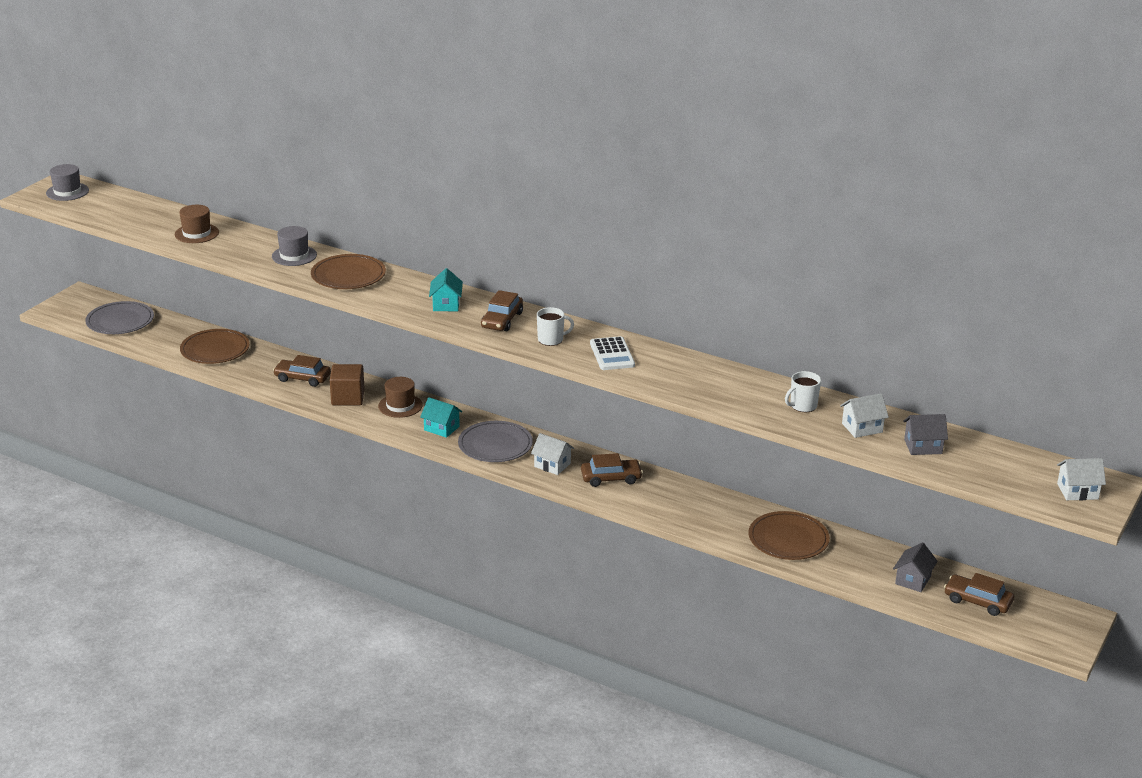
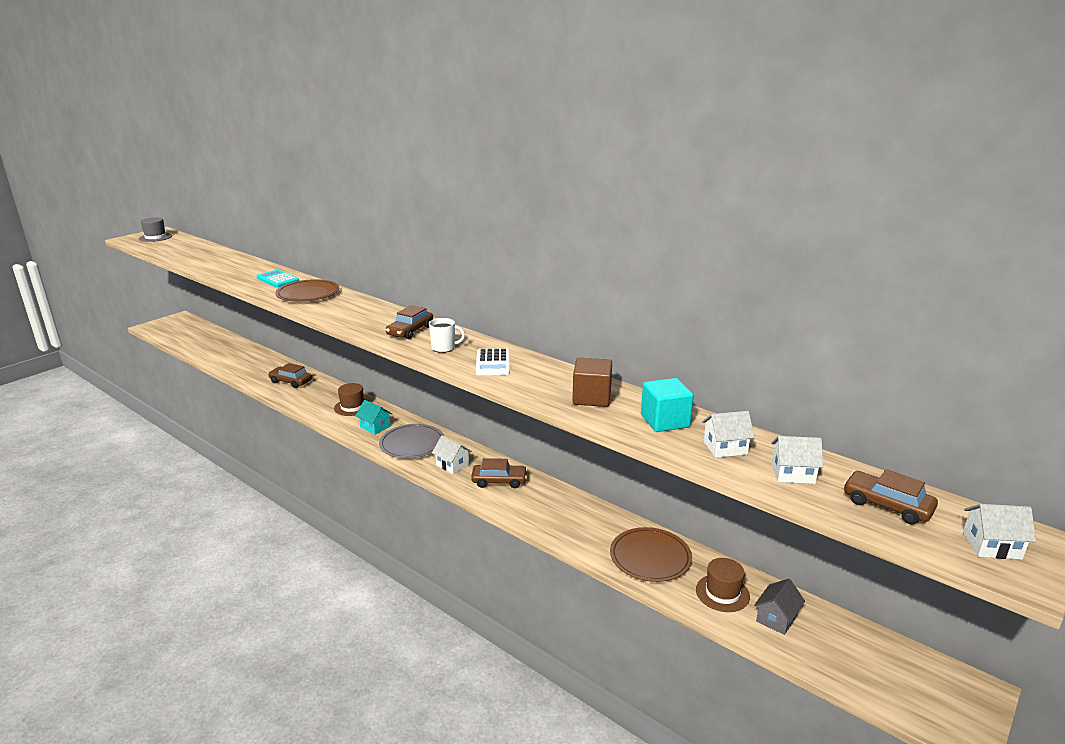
camera: 10 degrees right, 5 degrees down
grey plate [85,301,154,334] -> none
brown hat [175,205,219,243] -> brown hat moved to [696,558,750,612]
brown plate [180,329,250,364] -> none
grey hat [272,226,317,266] -> turquoise calculator [256,270,299,288]
brown cube [330,364,365,405] -> brown cube moved to [572,358,612,407]
turquoise house [429,268,463,311] -> none
white mug [785,371,821,412] -> turquoise cube [641,378,693,432]
grey house [903,414,948,455] -> white house [771,436,823,484]
brown car [944,573,1014,616] -> brown car moved to [844,469,938,525]

